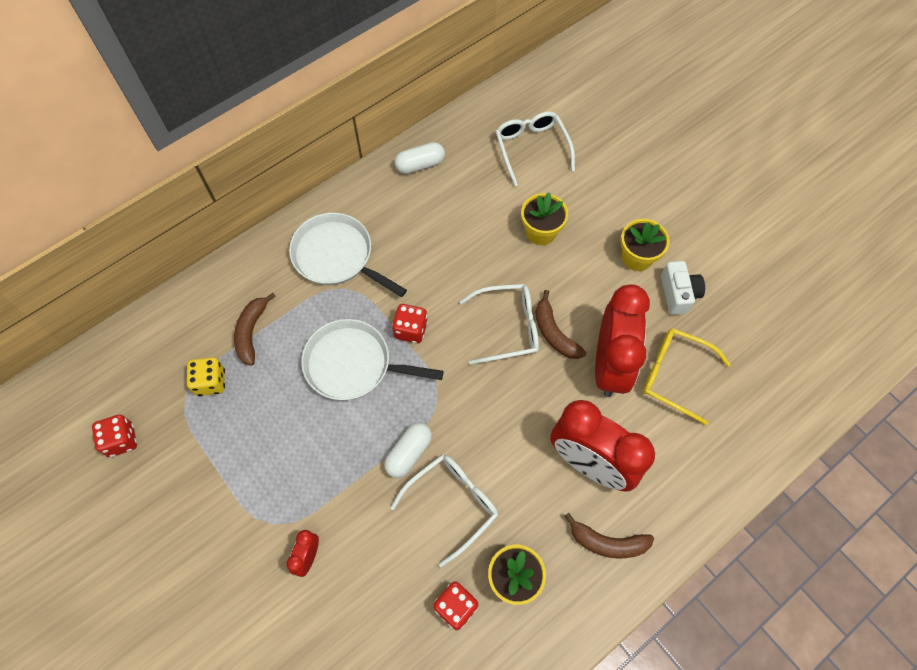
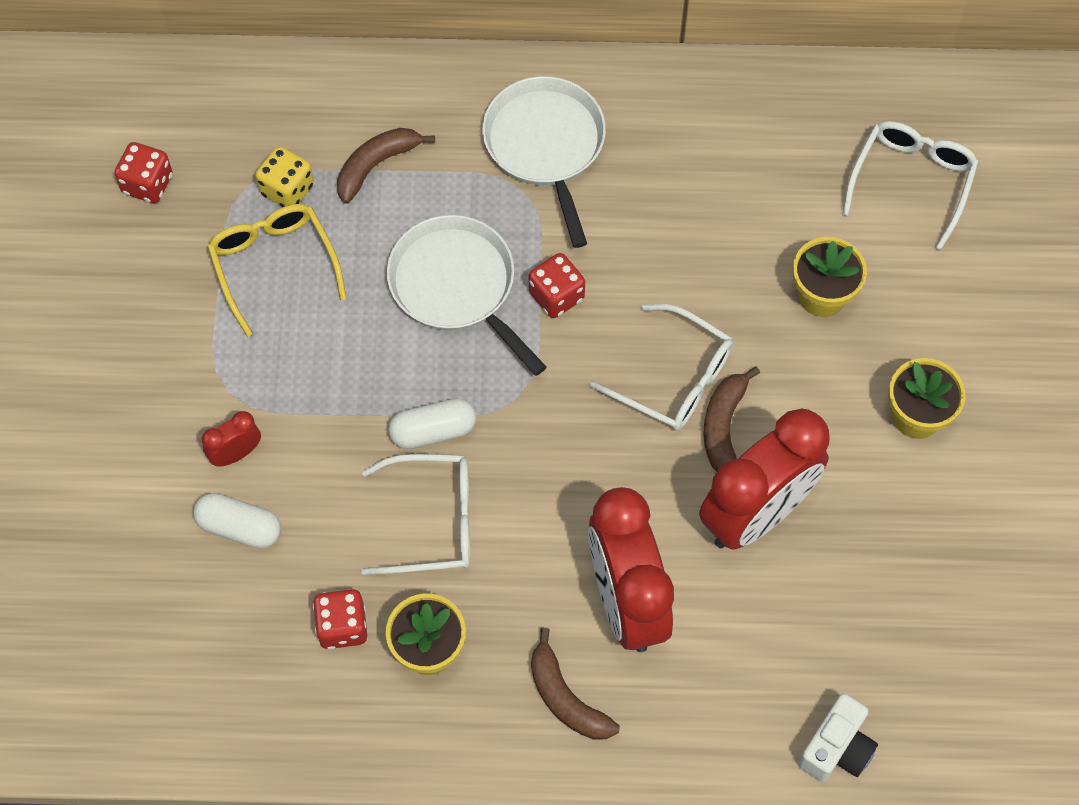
camera: 40 degrees right, 0 degrees up
white capsule [395,142,445,174] -> white capsule moved to [193,493,281,549]
yellow glasses [643,328,731,425] -> yellow glasses moved to [207,204,347,337]
white camera [661,261,705,315] -> white camera moved to [798,694,878,782]

